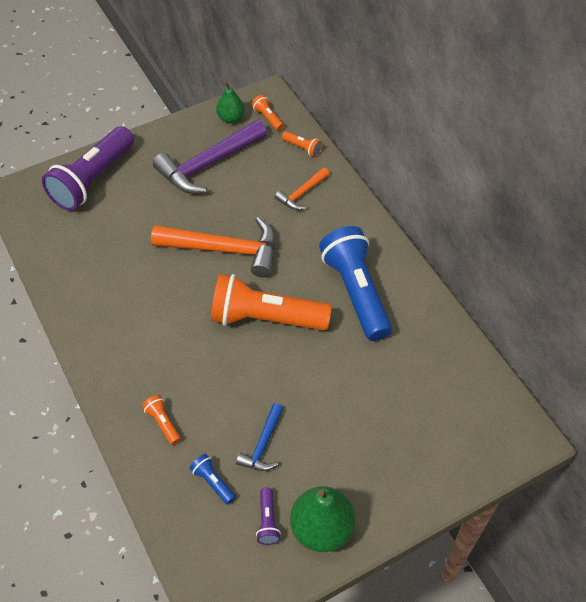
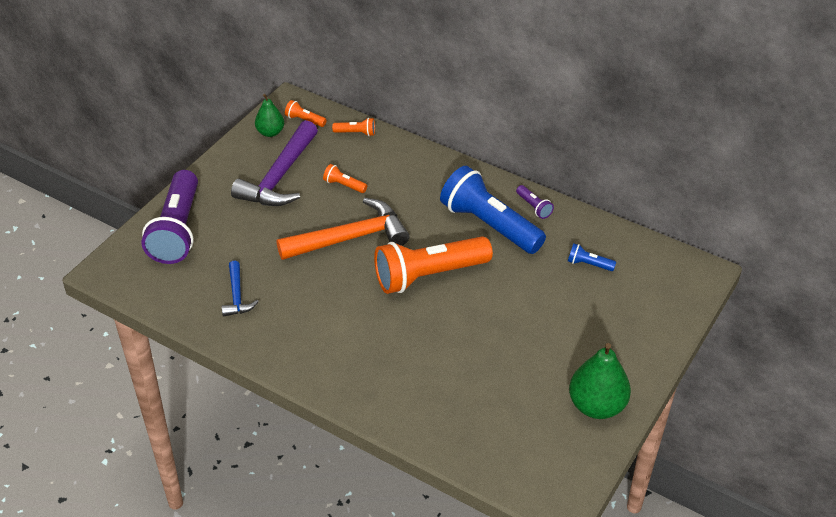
camera: 30 degrees left, 10 degrees down
orange flashlight [142,395,181,445] -> orange flashlight moved to [323,164,367,193]
blue flashlight [189,454,236,505] -> blue flashlight moved to [568,243,616,271]
blue hammer [236,403,284,471] -> blue hammer moved to [222,261,259,317]
purple flashlight [256,487,281,545] -> purple flashlight moved to [516,185,554,219]
orange hammer [275,168,329,210] -> none

